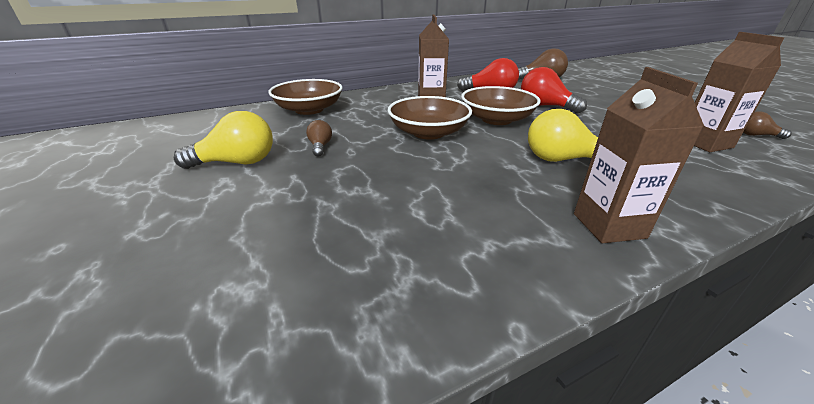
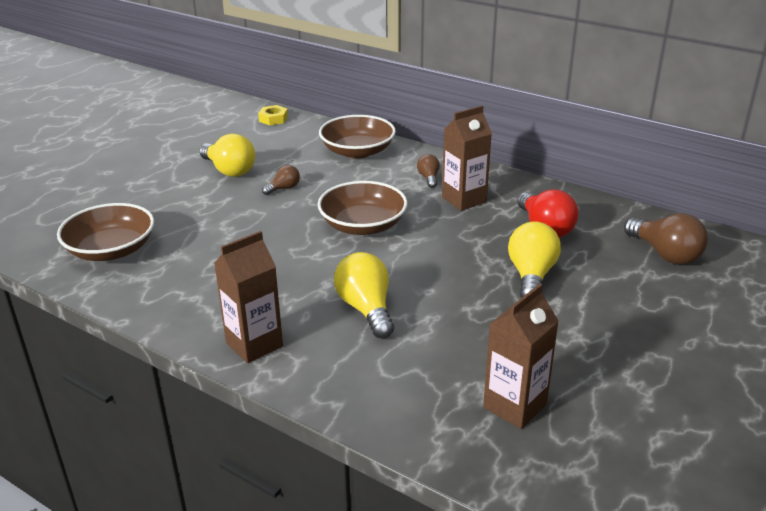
camera: 60 degrees right, 0 degrees up
brown bowl [461,86,541,125] -> brown bowl moved to [57,203,154,261]
red light bulb [521,67,587,114] -> yellow light bulb [508,222,561,298]
brown light bulb [743,111,792,139] -> brown light bulb moved to [417,154,440,188]
none -> yellow nut [258,105,288,125]

